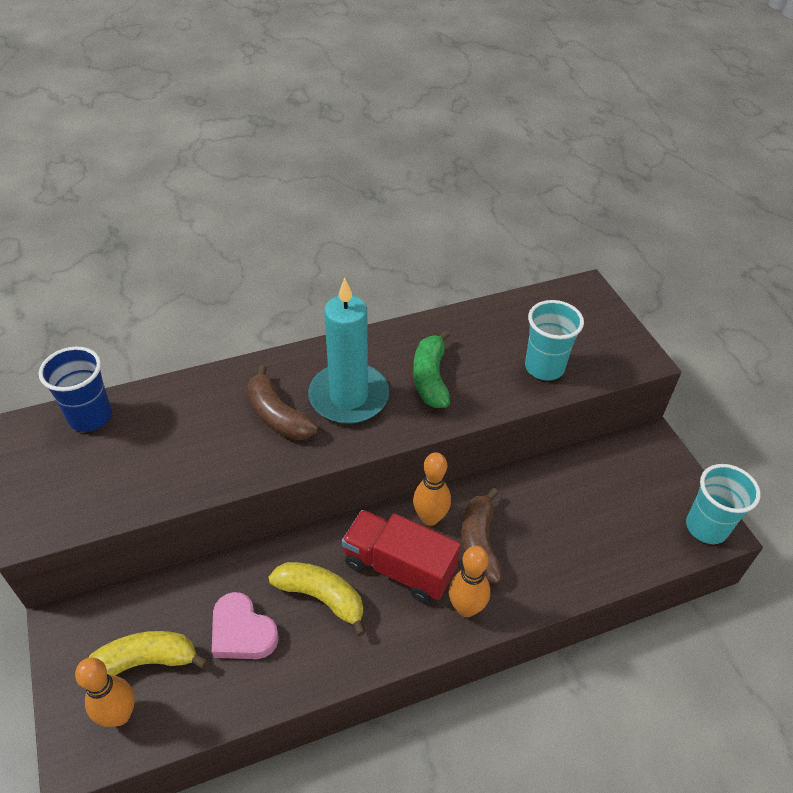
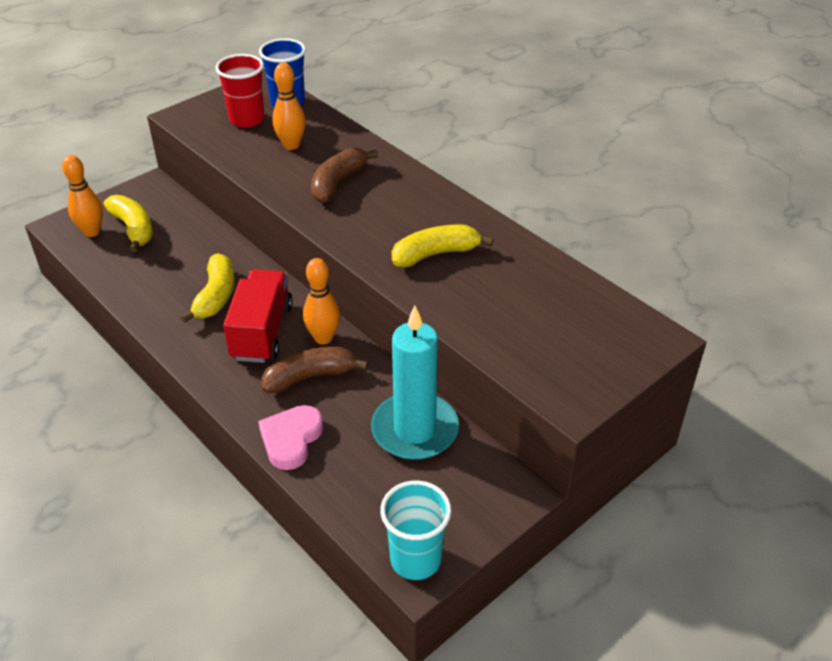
camera: 70 degrees right, 5 degrees down
pink heart [212,592,279,659] -> pink heart moved to [258,405,323,470]
turquoise candle [308,277,389,424] -> turquoise candle moved to [371,305,459,460]
green banana [413,330,450,408] -> yellow banana [392,224,493,267]
orange bowling pin [449,546,490,617] -> orange bowling pin moved to [273,63,306,150]
turquoise cup [525,300,584,380] -> none
none -> red cup [215,54,265,128]

